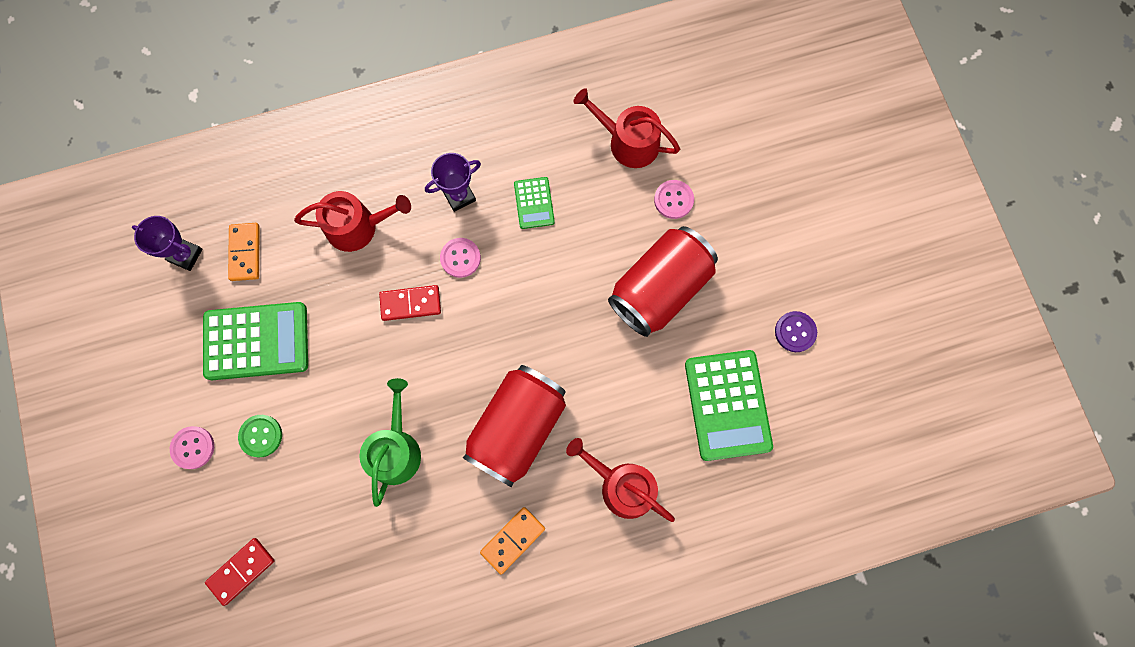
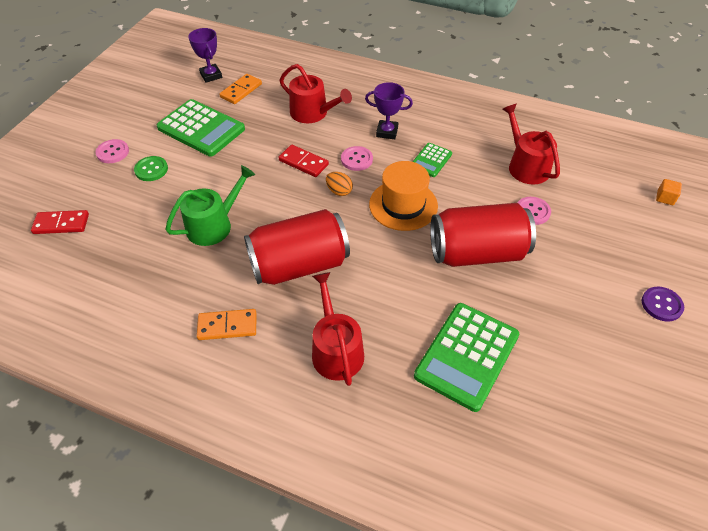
camera: 40 degrees right, 25 degrees down
purple button [775,311,817,352] -> purple button moved to [642,287,684,322]
none -> orange egg [326,172,353,196]
none -> orange hat [369,161,438,231]
none -> orange cube [656,179,682,205]

